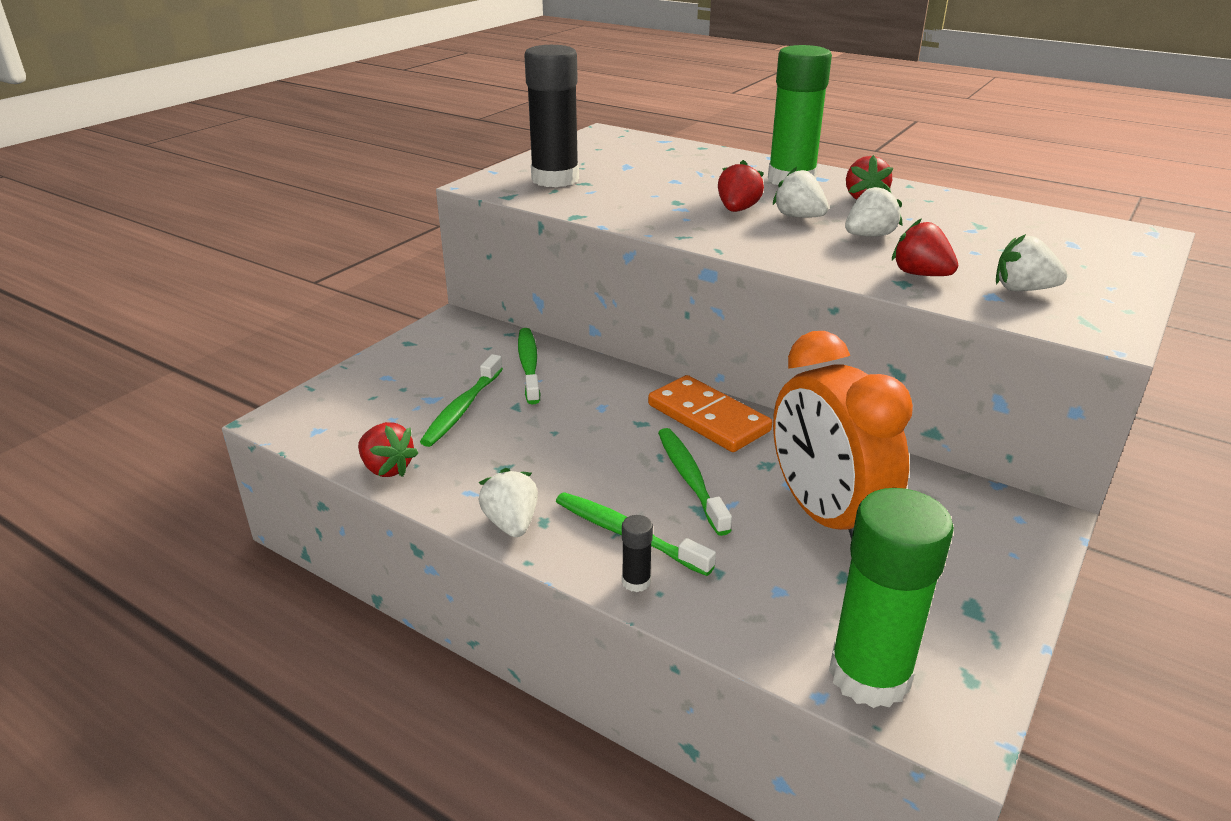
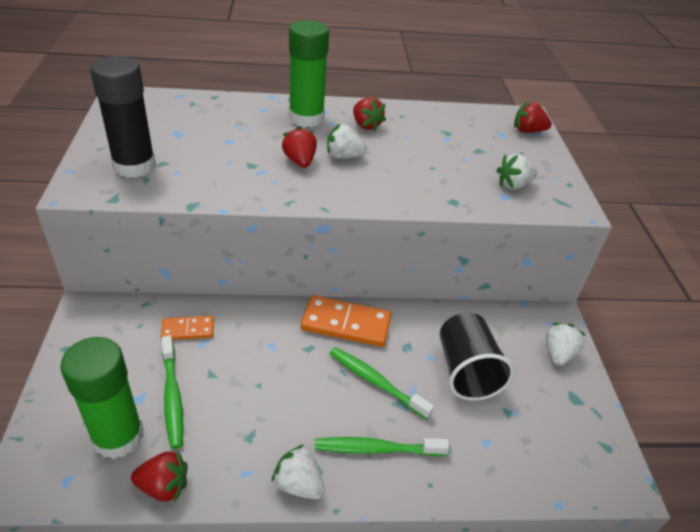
camera: 40 degrees left, 10 degrees up
green toothbrush [518,328,541,404] -> orange domino [161,316,214,340]
black glue stick [622,515,653,592] -> none
orange clock [773,331,913,540] -> black cup [440,313,514,401]
green glue stick [829,488,954,708] -> green glue stick moved to [60,337,144,459]
white strawberry [845,185,903,236] -> white strawberry moved to [546,323,586,366]
red strawberry [892,218,958,276] -> red strawberry moved to [514,101,552,133]

